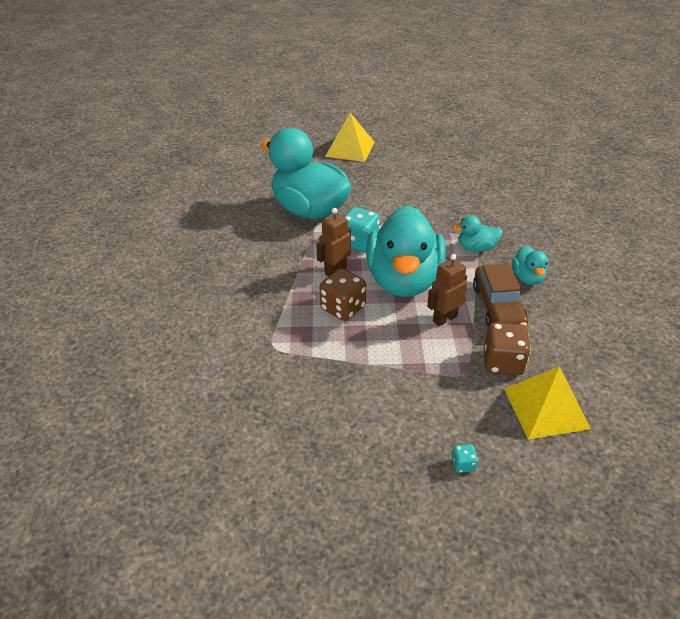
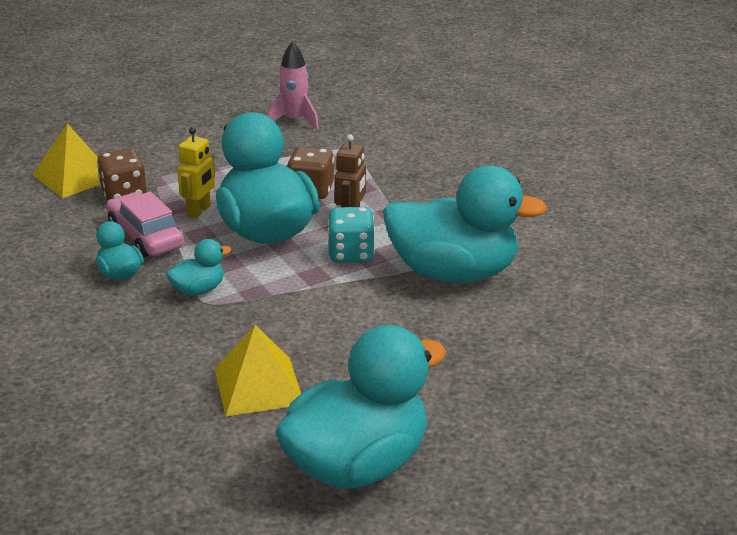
camera: 150 degrees right, 10 degrees down
yellow pyramid [325,113,374,162] -> yellow pyramid moved to [215,325,301,416]
brown robot [427,254,467,326] -> yellow robot [177,127,215,219]
turquoise dice [452,444,478,473] -> none
brown car [473,264,528,327] -> pink car [107,192,184,258]
none -> pink rocket [267,41,319,129]
none -> turquoise duck [275,325,446,489]

